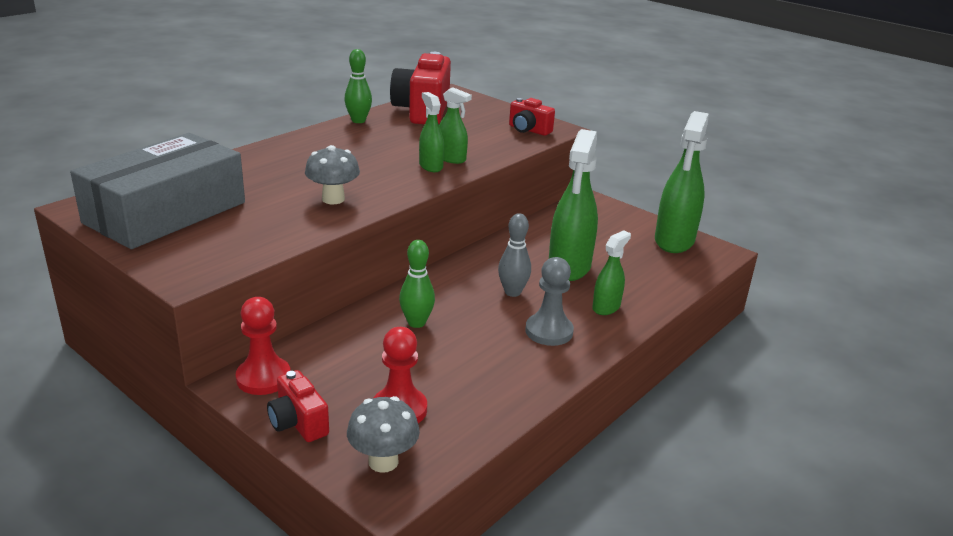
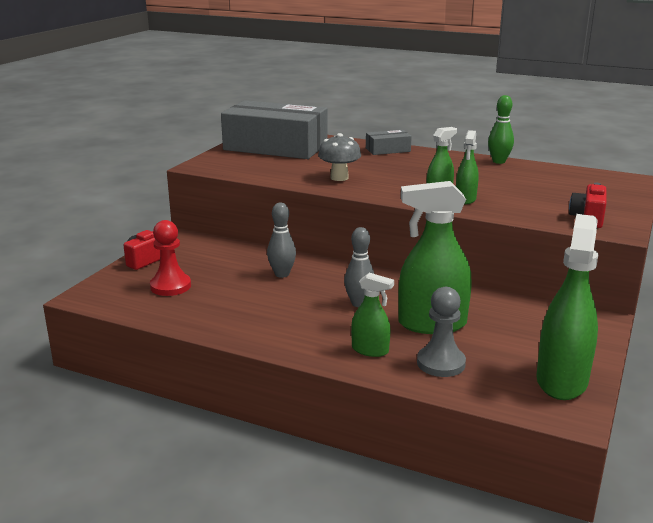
camera: 75 degrees right, 5 degrees down
red pawn [236,297,291,395] -> none
grey mushroom [347,396,420,473] -> none
red camera [390,52,451,124] -> none
green bowling pin [399,240,435,328] -> grey bowling pin [267,203,296,278]
grey pawn [525,257,574,346] -> grey pawn moved to [417,287,466,377]
green spray bottle [655,111,709,253] -> green spray bottle turned 105 degrees clockwise [536,214,598,400]
none -> grey box [366,130,412,155]

